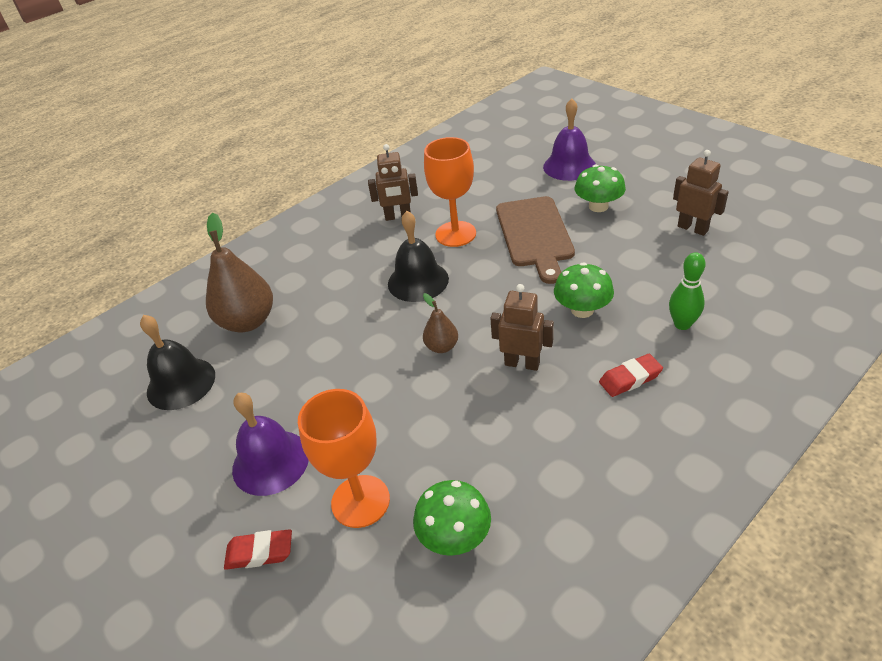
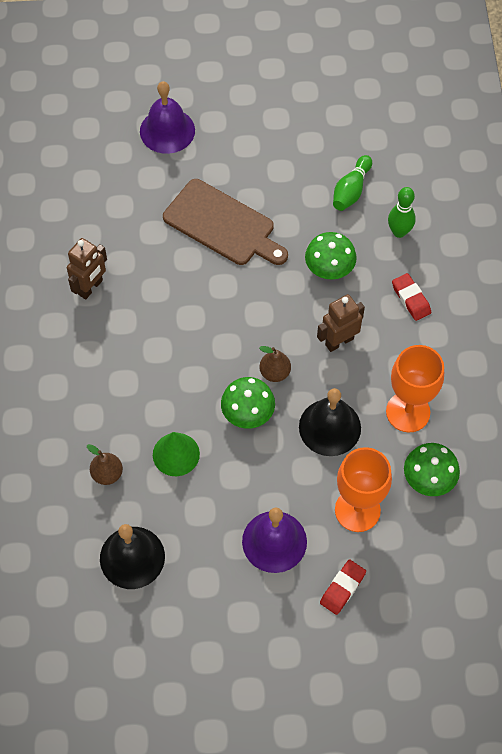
camera: 55 degrees left, 20 degrees up
brown pear [206,213,273,332] -> brown pear [87,444,123,485], size x0.51
black bell [388,211,449,302] -> black bell moved to [299,388,361,456]
orange goblet [424,137,476,247] -> orange goblet moved to [386,345,444,433]
green mushroom [575,165,626,212] -> green mushroom moved to [221,377,275,429]
red eraser [599,354,663,397] -> red eraser turned 45 degrees counterclockwise [392,273,431,321]
brown robot [673,150,729,236] -> none
none -> green cone [153,432,200,476]
none -> green bowling pin [333,155,372,211]

